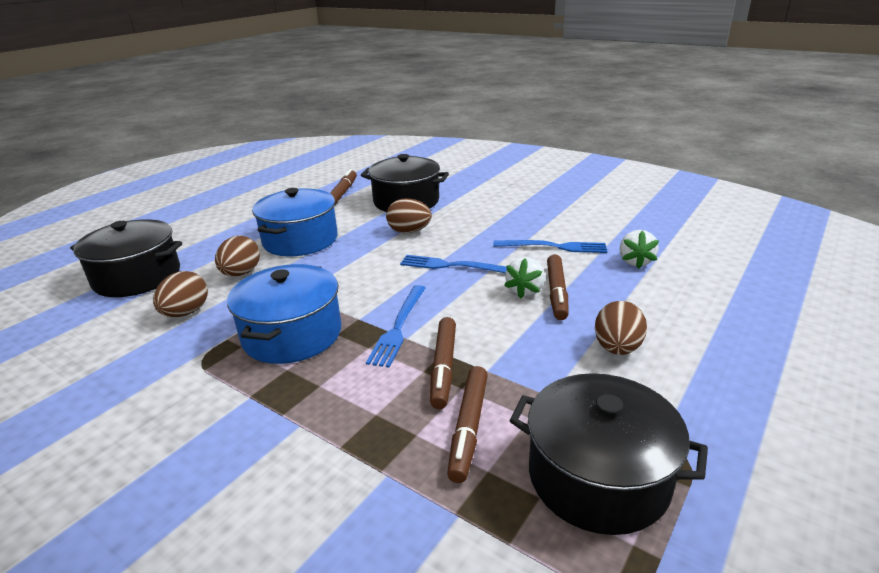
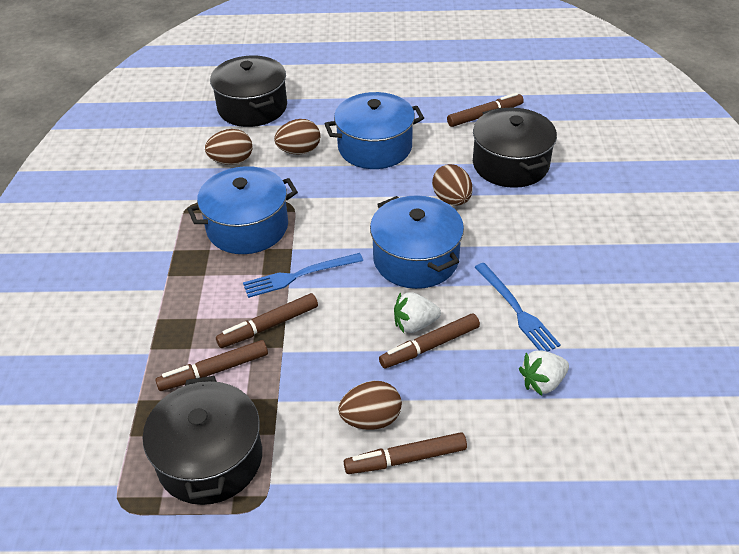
camera: 55 degrees right, 15 degrees up
blue fork [400,255,507,273] -> blue pot [370,195,464,289]
none -> brown marker [344,432,467,474]

